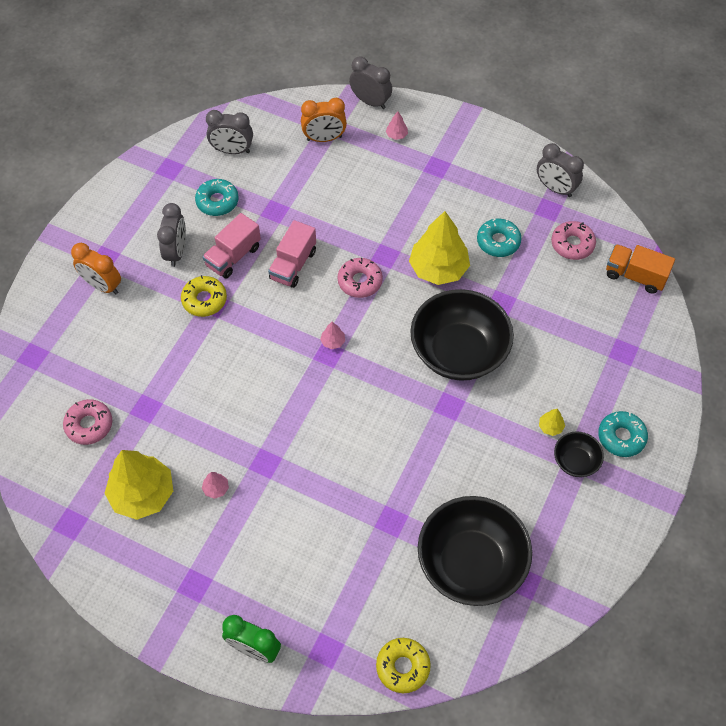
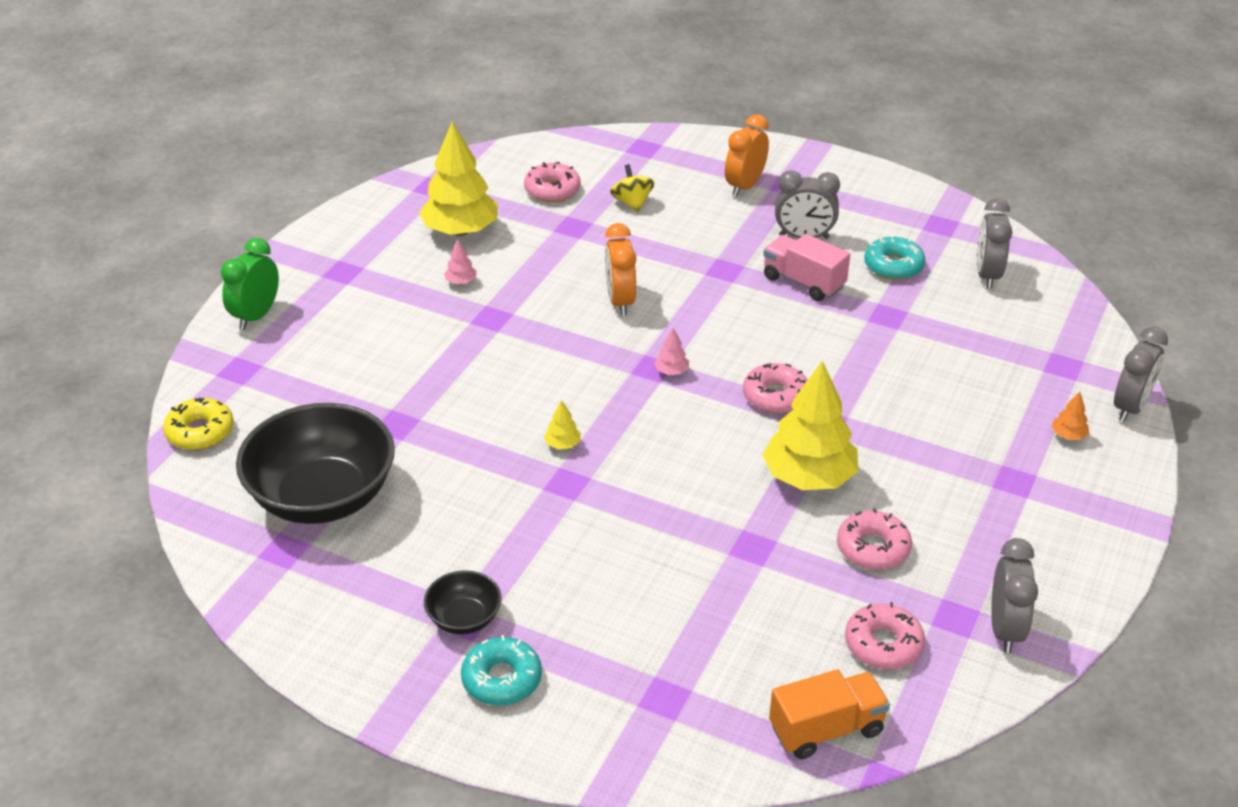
camera: 90 degrees right, 20 degrees down
yellow donut [181,275,227,317] -> none
pink truck [268,220,316,288] -> none
orange clock [301,98,347,142] -> orange clock moved to [605,223,636,316]
pink tree [386,111,408,140] -> orange tree [1051,392,1089,440]
black bowl [410,289,514,381] -> none
turquoise donut [477,218,522,257] -> pink donut [837,508,912,570]
grey clock [537,143,584,197] -> grey clock turned 150 degrees clockwise [991,538,1038,653]
yellow tree [539,409,565,436] -> yellow tree moved to [544,400,581,449]
orange truck [606,244,675,294] -> orange truck turned 45 degrees clockwise [769,669,890,759]
none -> yellow spinning top [610,164,654,212]

